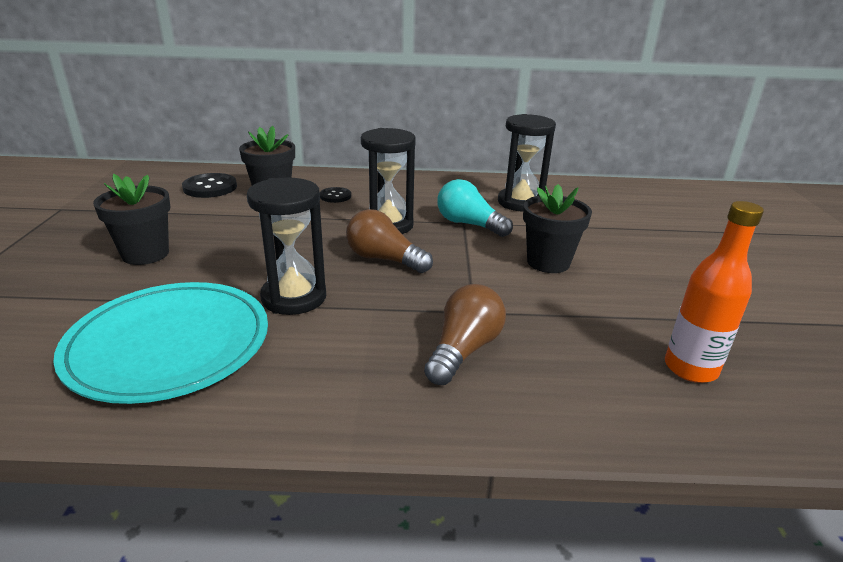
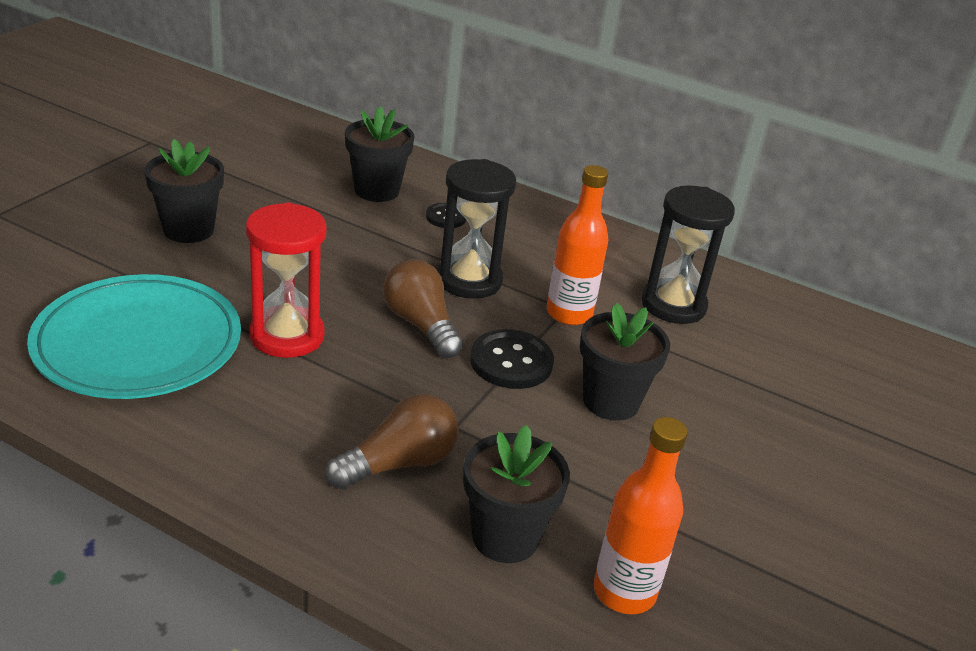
camera: 25 degrees right, 5 degrees up
black button [182,173,237,198] -> black button moved to [470,329,554,389]
black hourglass [247,178,326,315] -> red hourglass [246,203,326,358]
turquoise light bulb [438,179,513,237] -> orange bottle [547,165,609,325]
none -> black flower pot [463,425,570,563]

